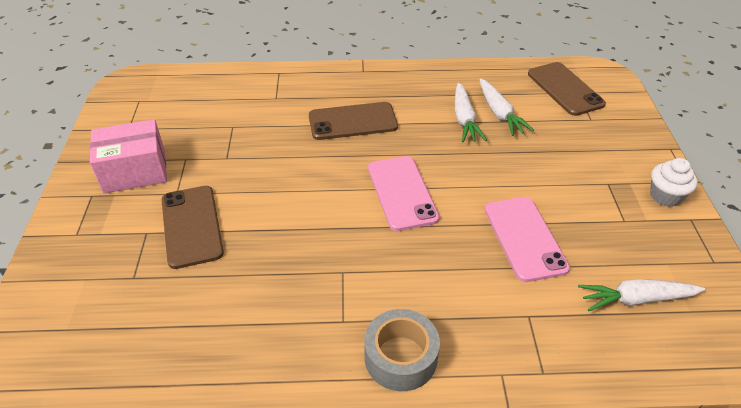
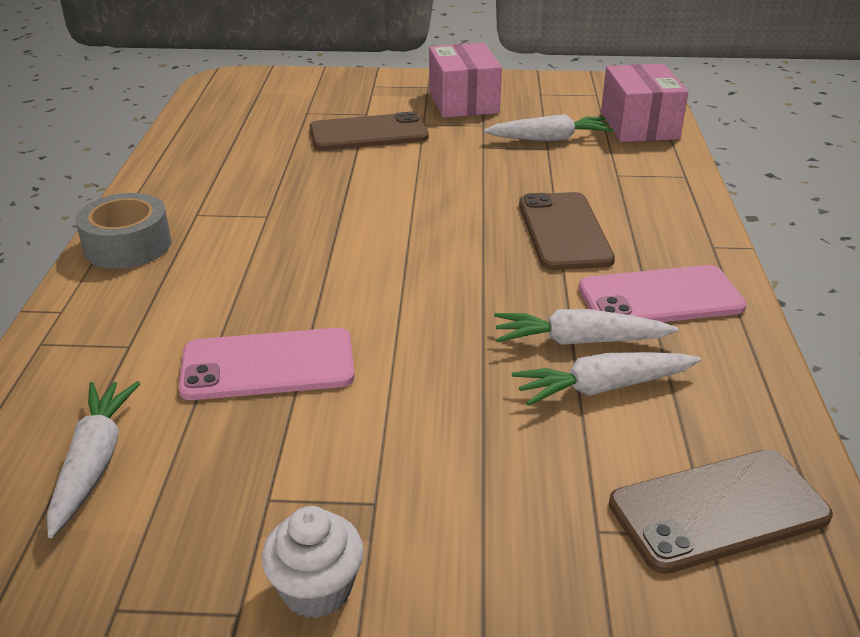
camera: 95 degrees right, 10 degrees down
pink phone [368,156,440,231] -> pink phone moved to [578,265,747,322]
none -> white carrot [484,114,614,141]
none -> pink box [601,64,688,142]

